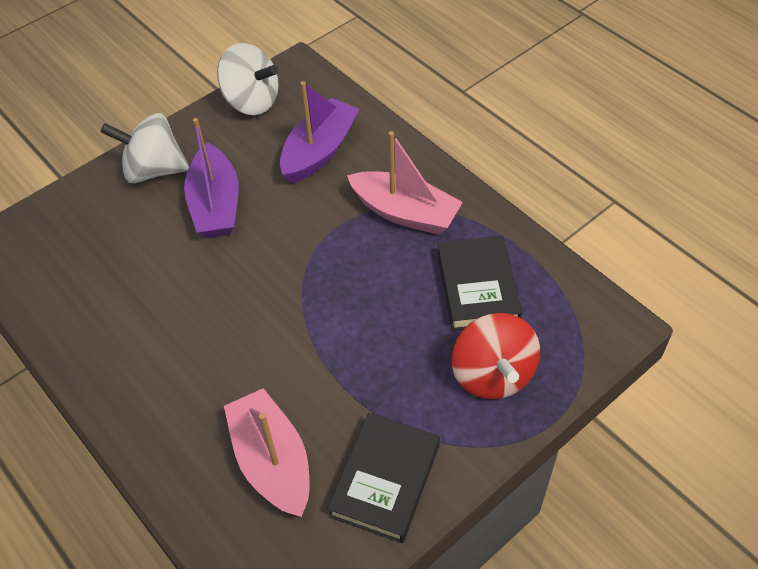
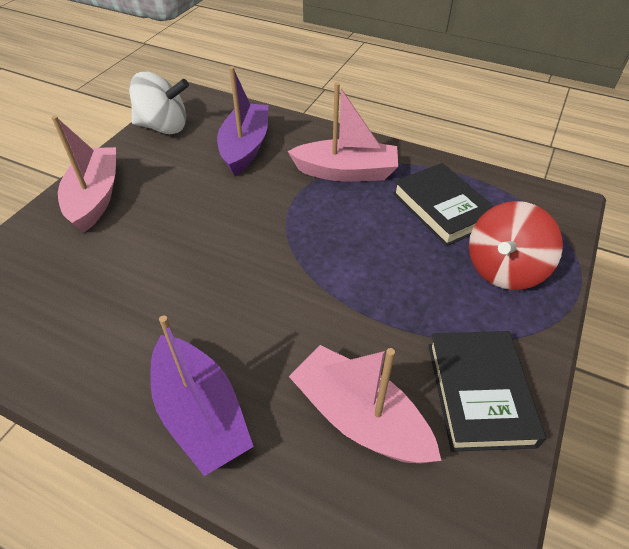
camera: 25 degrees left, 5 degrees down
white spinning top [101,113,189,183] -> pink boat [52,116,116,233]
purple boat [184,118,239,238] -> purple boat moved to [150,315,254,476]
red spinning top [452,313,540,399] -> red spinning top turned 75 degrees clockwise [469,201,563,290]

